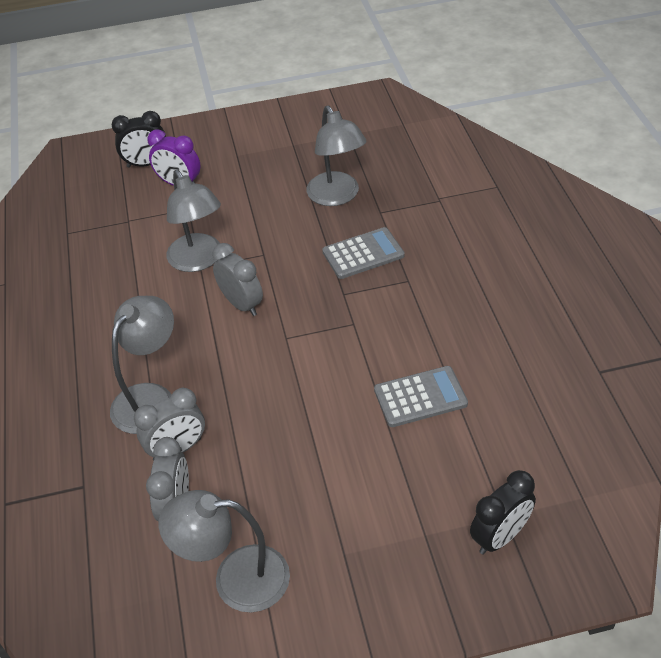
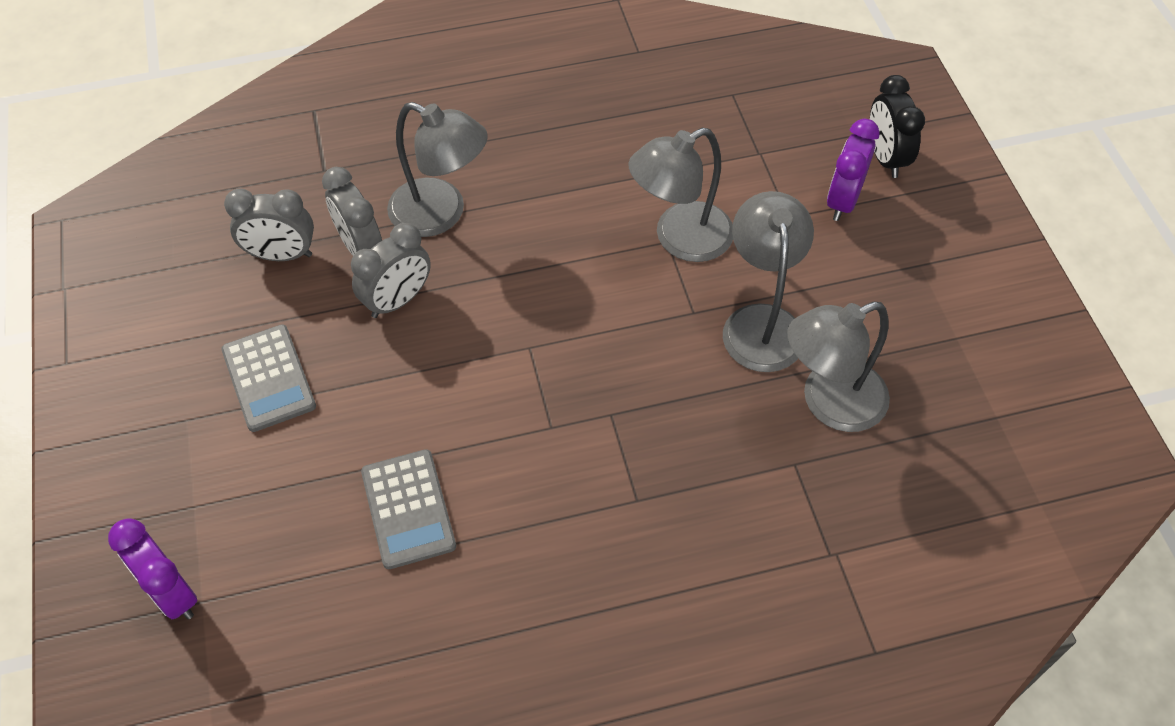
camera: 85 degrees right, 10 degrees up
grey lamp [159,490,290,613] -> grey lamp moved to [723,191,814,372]
grey clock [212,243,263,316] -> grey clock moved to [351,223,431,318]
grey calculator [322,227,405,279] -> grey calculator moved to [221,325,316,432]
black clock [470,470,536,554] -> purple clock [108,518,197,619]

